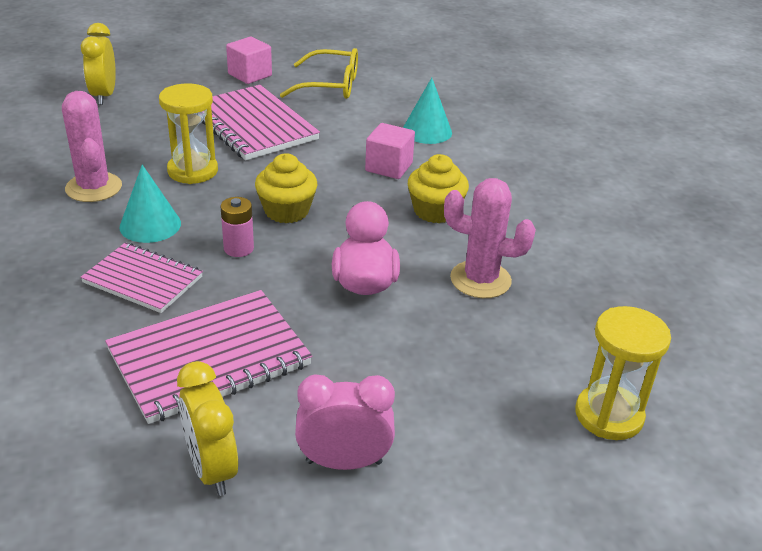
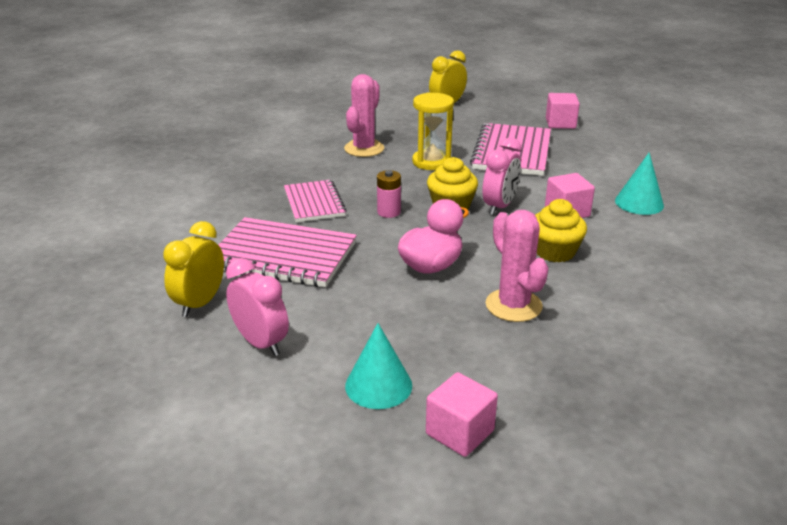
camera: 50 degrees right, 5 degrees down
turquoise cone [120,165,181,243] -> turquoise cone moved to [345,323,412,409]
yellow glasses [280,48,358,99] -> none
yellow hourglass [575,306,671,440] -> pink cube [426,372,498,457]
none -> pink clock [482,137,522,215]

